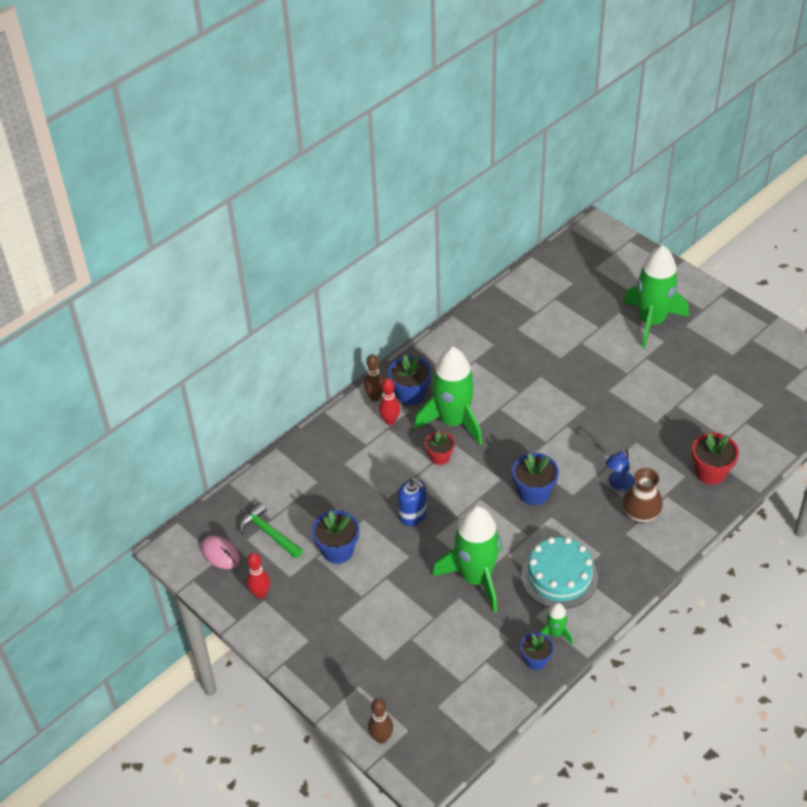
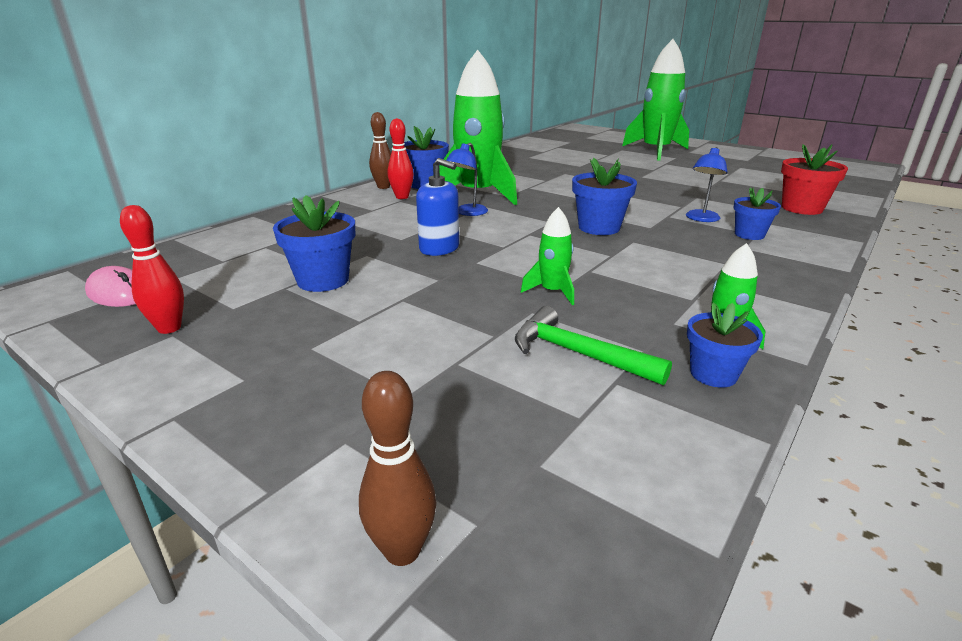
camera: 10 degrees left, 20 degrees down
green hammer [239,502,303,559] -> green hammer moved to [515,306,672,385]
red flower pot [425,431,455,465] -> blue lamp [446,143,488,216]
green rocket [432,505,502,613] -> green rocket [521,207,574,305], size x0.44
turquoise cake [521,537,598,609] -> none
brown vase [623,468,663,523] -> blue flower pot [734,188,781,240]

